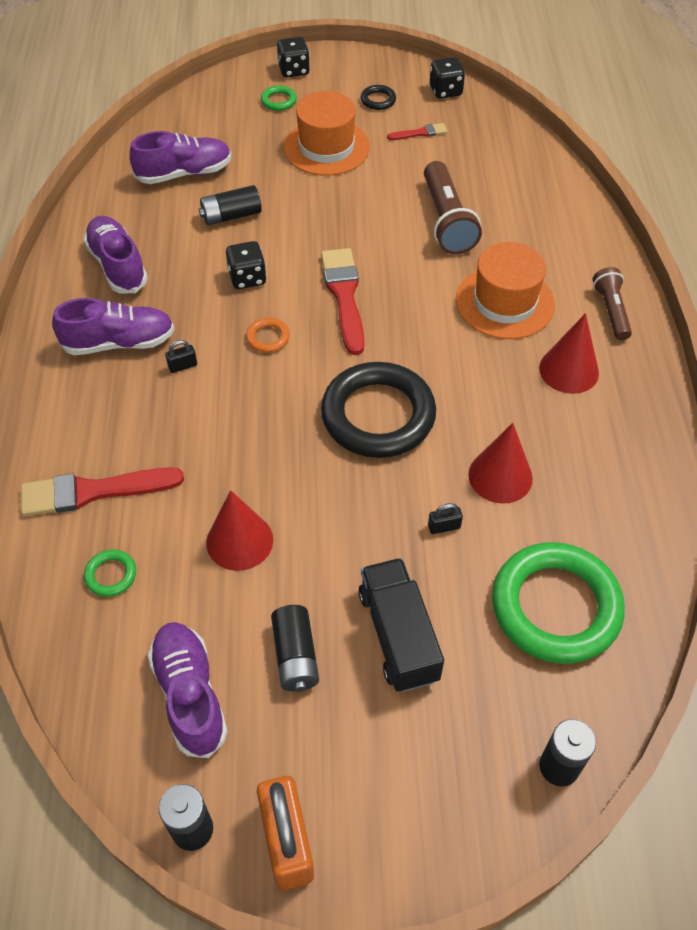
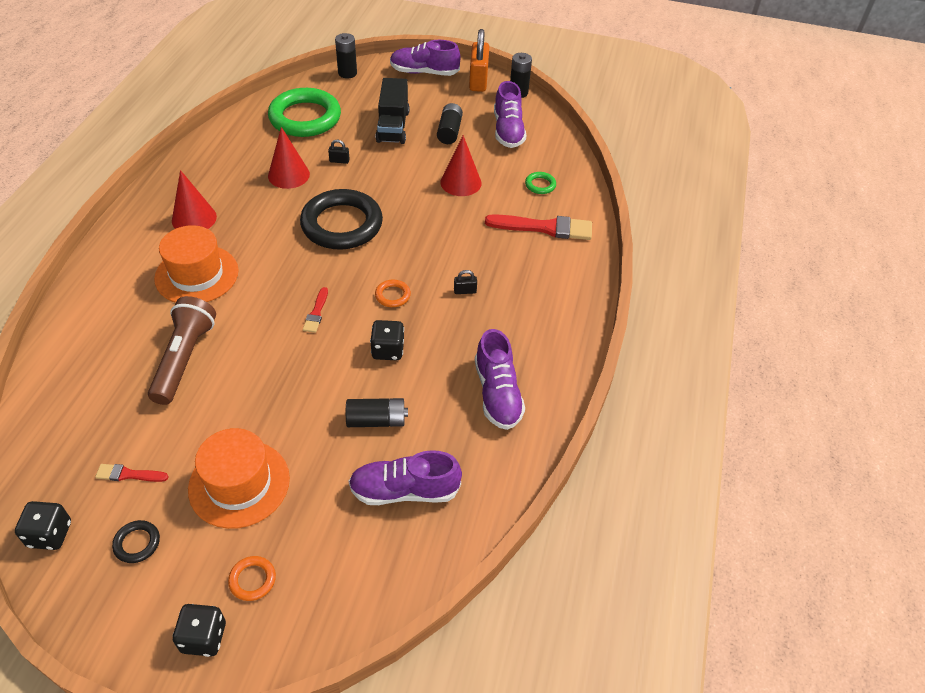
camera: 165 degrees left, 5 degrees down
purple shoe [52,298,174,355] -> purple shoe moved to [390,40,460,76]
green ring [261,86,297,111] -> orange ring [228,556,276,601]
red brush [321,248,365,355] -> red brush [303,287,328,333], size x0.50
brown flashlight [592,267,632,340] -> none

